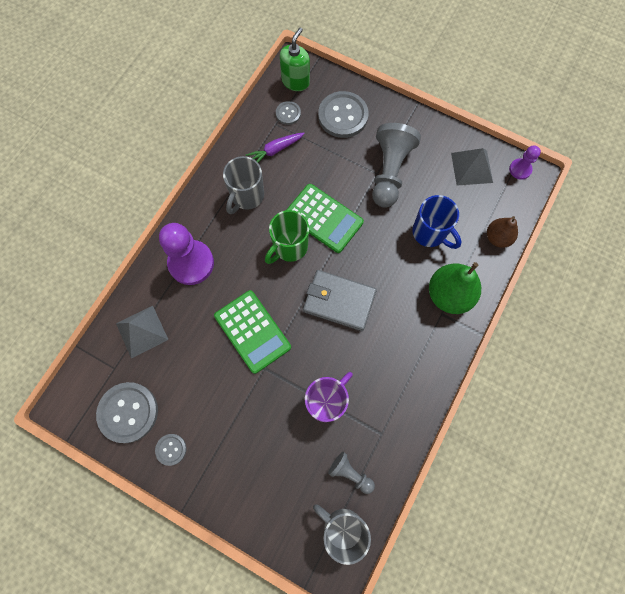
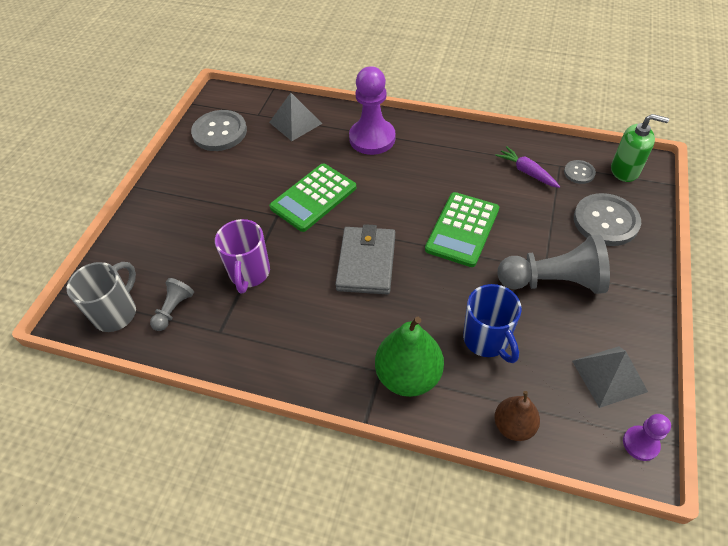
camera: 80 degrees right, 20 degrees down
grey button [155,434,187,466] -> none
grey mug [223,156,264,214] -> none
green mug [265,210,309,264] -> none
purple mug [305,372,353,422] -> purple mug turned 60 degrees clockwise [215,219,270,293]
blue mug [413,195,462,249] -> blue mug turned 60 degrees counterclockwise [463,284,522,363]

